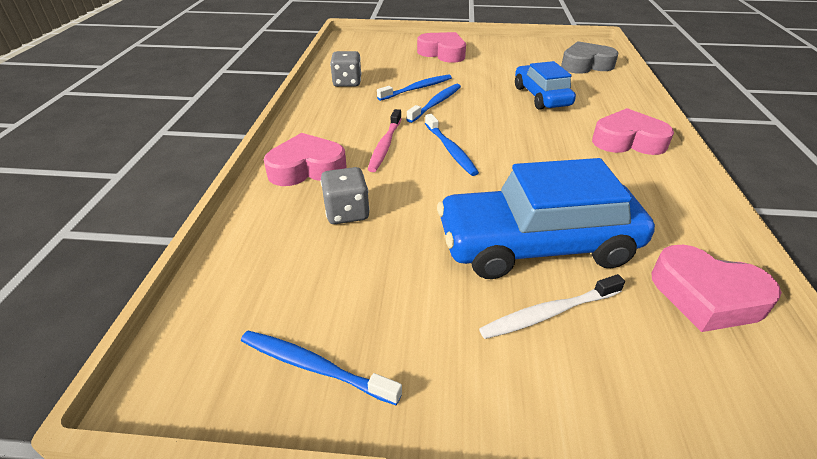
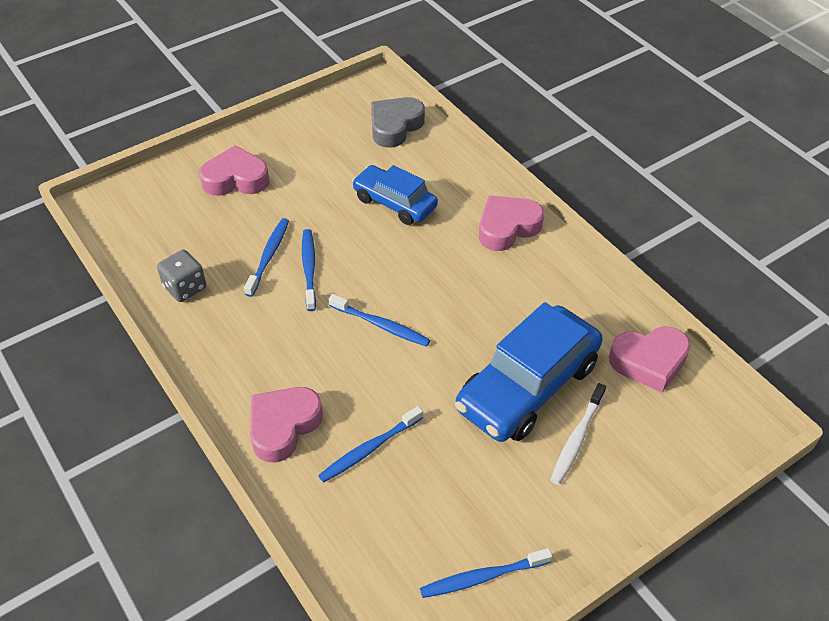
camera: 40 degrees left, 10 degrees up
grey dice [321,167,370,224] -> blue toothbrush [318,406,423,483]
pink toothbrush [368,109,402,172] -> none

